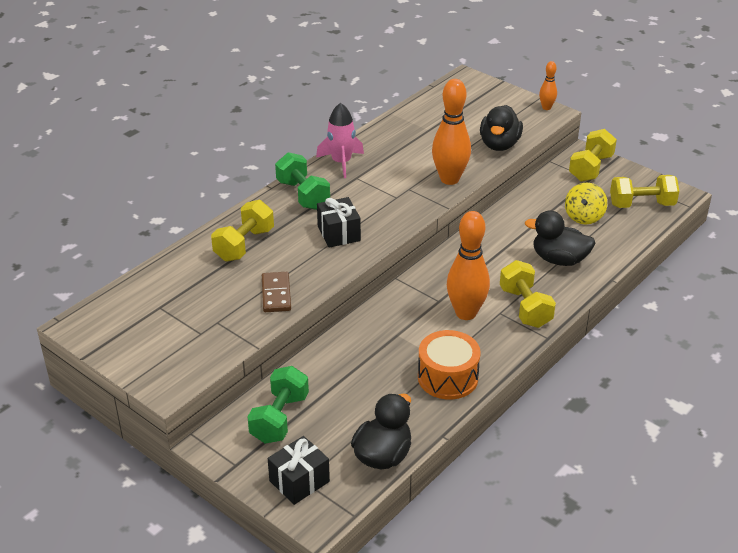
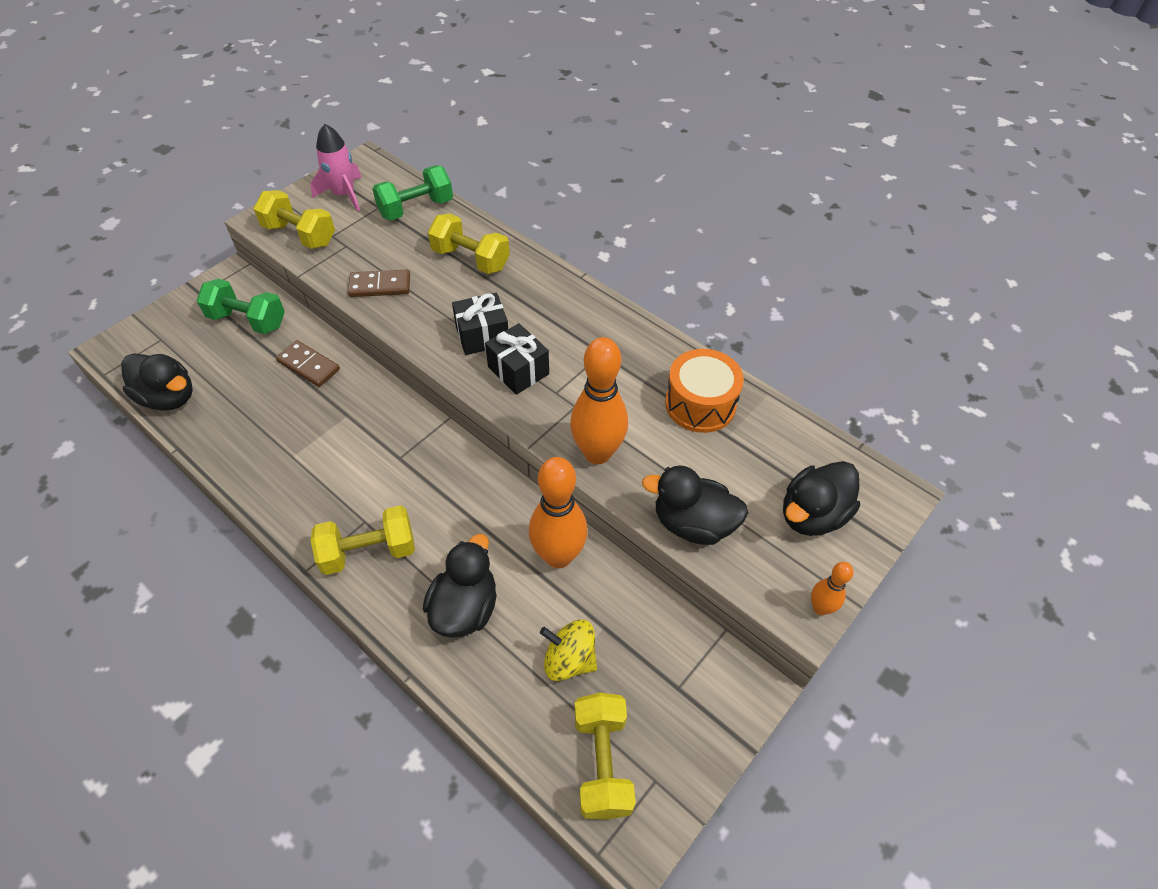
camera: 90 degrees right, 15 degrees up
black gift [268,436,330,505] -> black gift moved to [485,323,549,395]
green dumbbell [275,152,330,210] -> green dumbbell moved to [372,165,453,220]
pink rocket [316,103,364,178] -> pink rocket moved to [310,124,362,211]
orange drum [418,330,481,400] -> orange drum moved to [665,349,744,433]
orange bowling pin [447,211,490,320] -> orange bowling pin moved to [529,457,588,568]
yellow dumbbell [569,129,617,182] -> yellow dumbbell moved to [254,190,335,249]
none -> brown domino [276,340,340,387]
none -> black duck [783,461,860,536]

